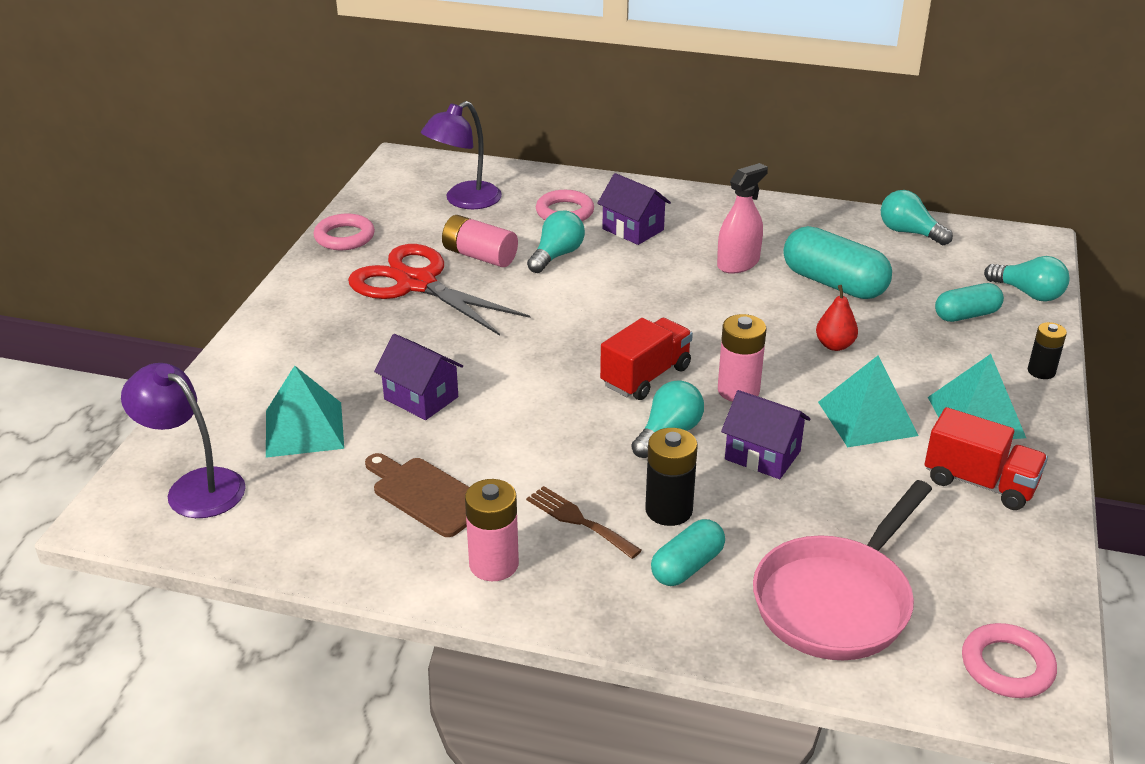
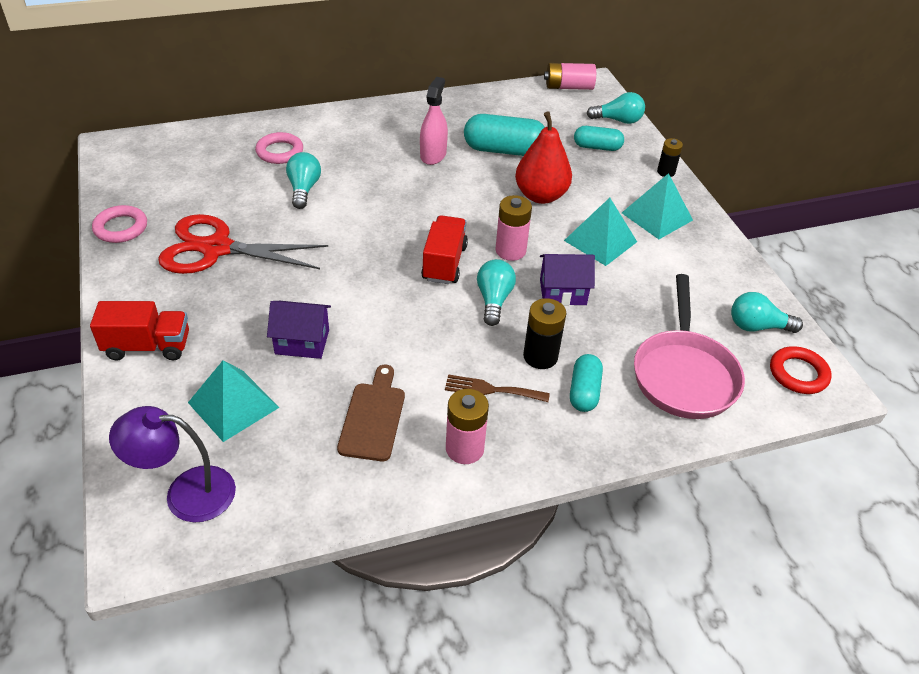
camera: 35 degrees left, 10 degrees up
brown cutting board [365,453,469,537] -> brown cutting board turned 90 degrees clockwise [337,365,405,461]
purple lamp [421,101,502,209] -> none
pink battery [442,215,518,267] -> pink battery moved to [544,63,596,90]
purple house [597,173,671,245] -> none
red pear [816,285,858,351] -> red pear [515,111,572,204], size x1.89
turquoise light bulb [881,190,953,246] -> turquoise light bulb moved to [731,292,803,333]
red truck [925,407,1048,510] -> red truck moved to [90,301,189,360]
turquoise capsule [935,283,1004,322] -> turquoise capsule turned 60 degrees clockwise [574,126,624,151]
pink ring [962,623,1057,698] -> red ring [770,346,831,394]

